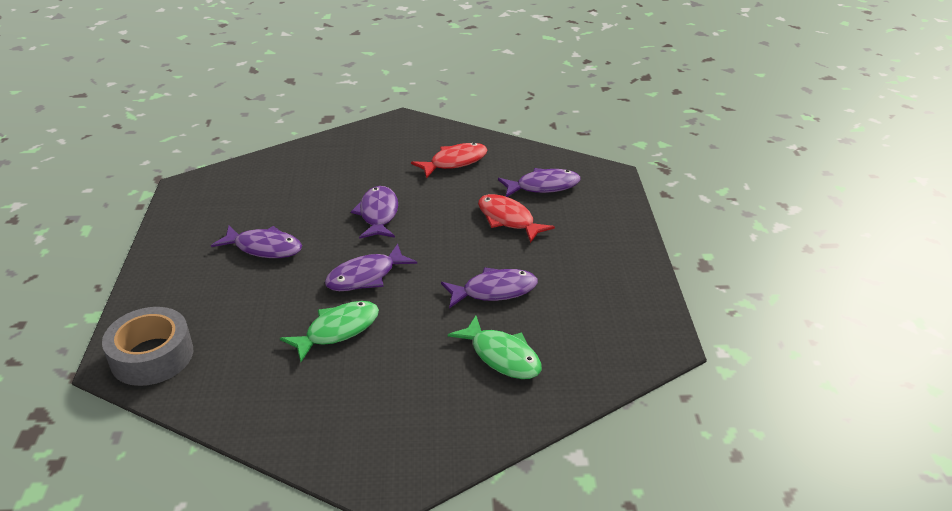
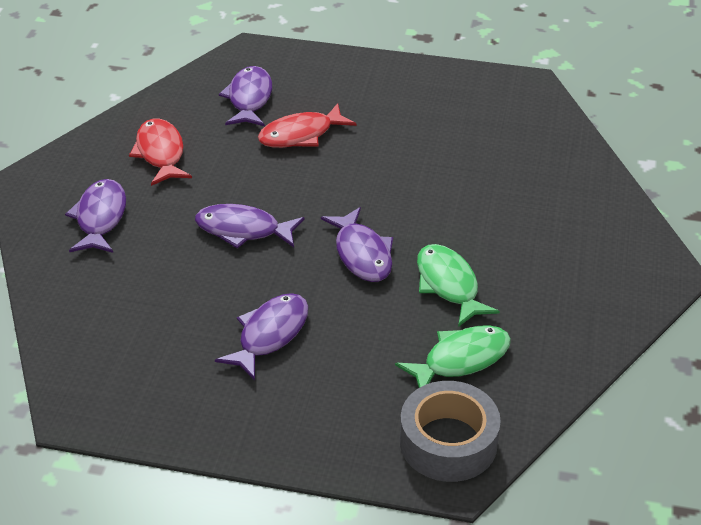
camera: 75 degrees left, 5 degrees up
purple fish [441,267,538,308] -> purple fish moved to [65,179,126,253]
green fish [448,316,542,379] -> green fish moved to [395,326,511,388]

